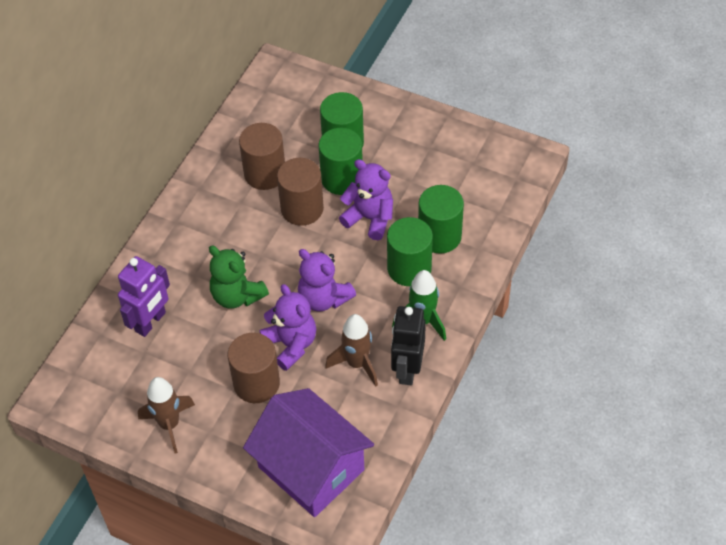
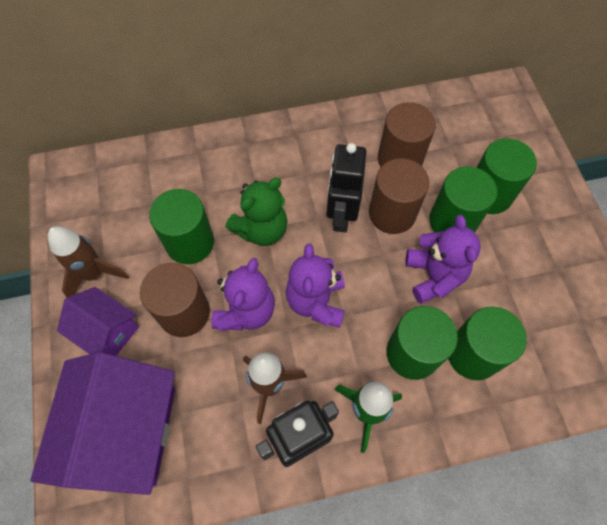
camera: 50 degrees right, 10 degrees up
purple robot [118,256,170,337] -> none
green teddy bear [209,246,269,309] -> green teddy bear turned 135 degrees counterclockwise [226,178,288,246]
none -> purple house [57,287,139,356]
none -> green cylinder [149,189,214,264]
none -> black robot [327,143,367,232]

